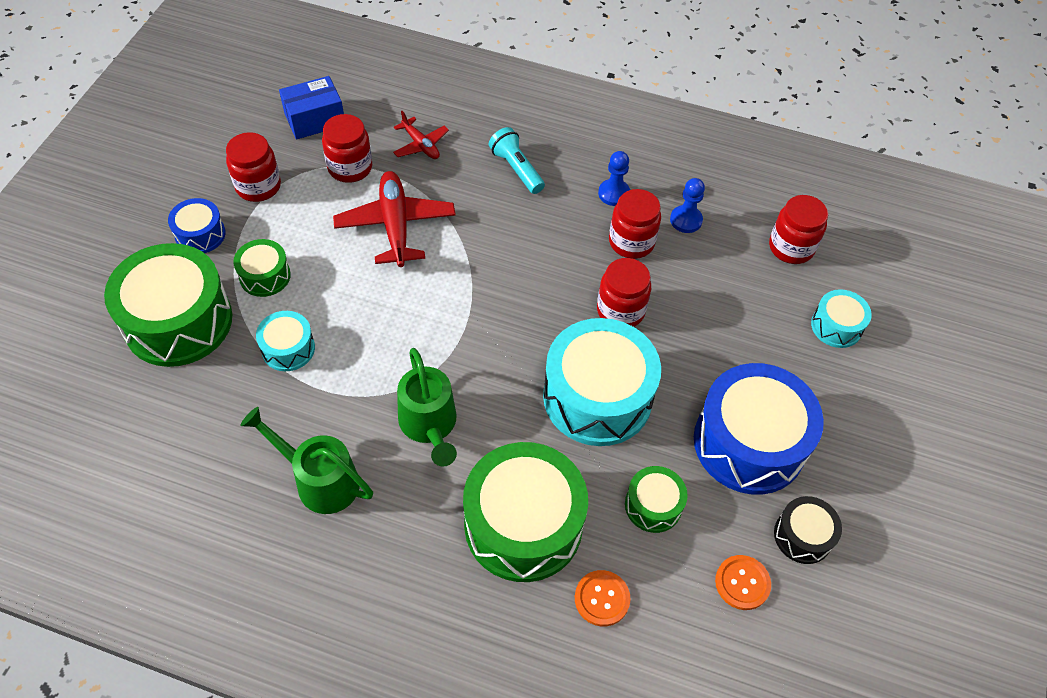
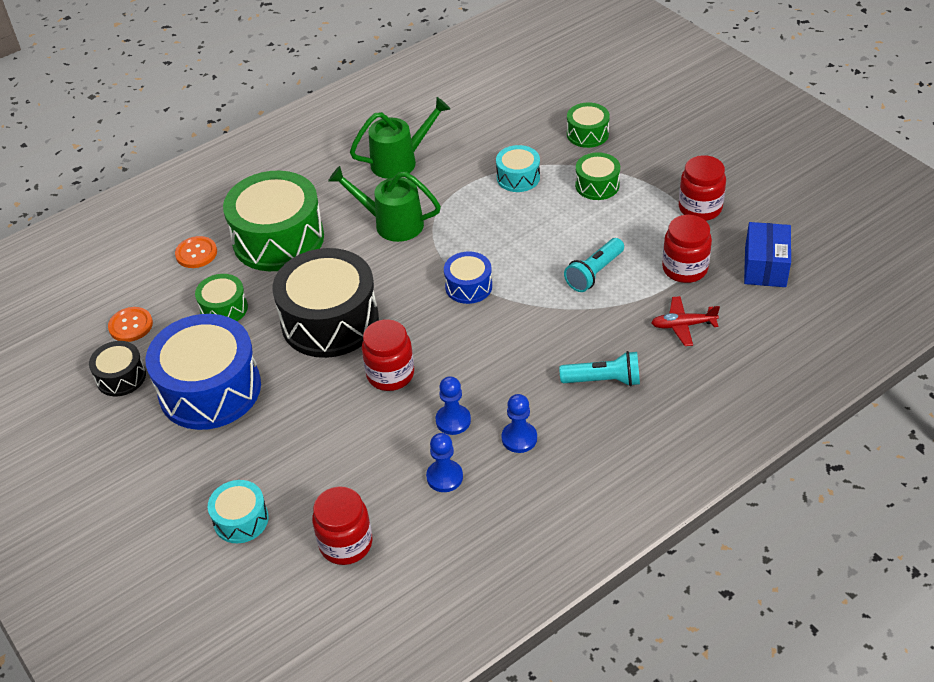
camera: 130 degrees right, 10 degrees down
green drum [104,243,232,367] -> green drum [567,103,610,148], size x0.49
blue drum [168,198,226,253] -> blue drum moved to [444,251,492,304]
red plane [333,171,456,267] -> turquoise flashlight [564,238,624,292]
turquoise drum [543,318,661,446] -> black drum [273,248,379,358]
red jar [609,189,661,259] -> blue pawn [435,376,471,435]

